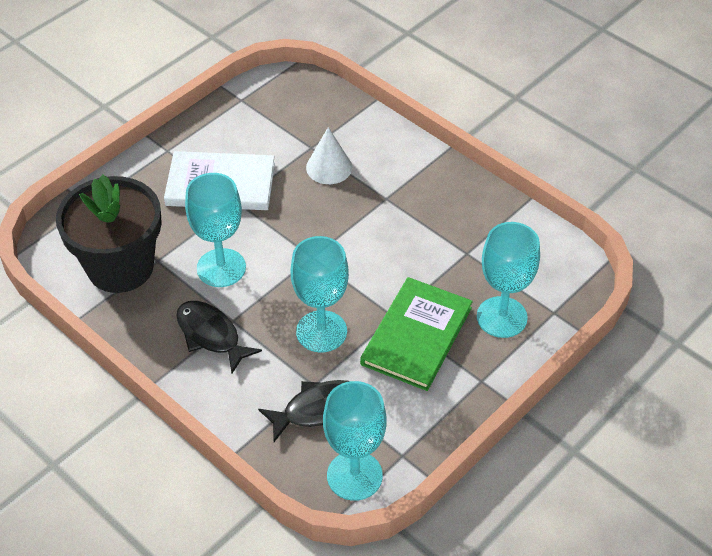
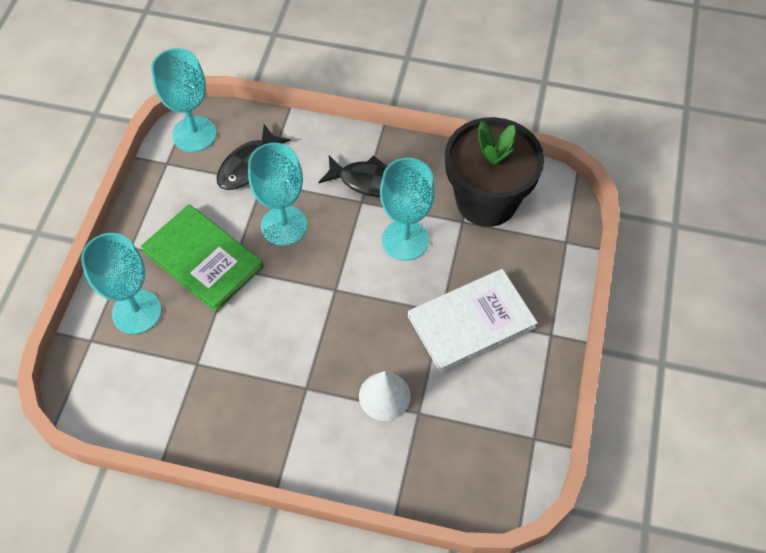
camera: 150 degrees right, 10 degrees up
green book [360,277,473,391] -> green book turned 45 degrees counterclockwise [140,204,263,312]

